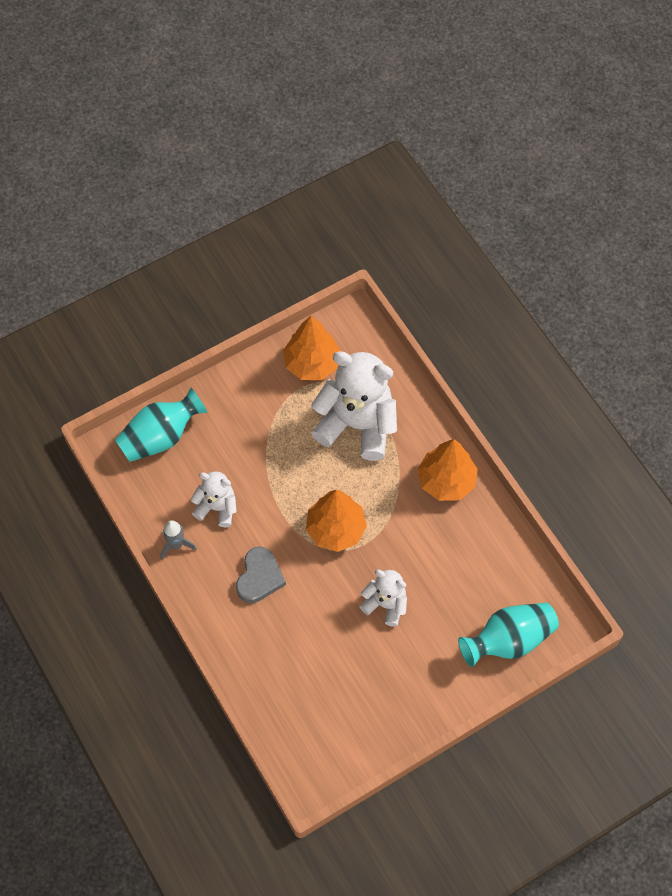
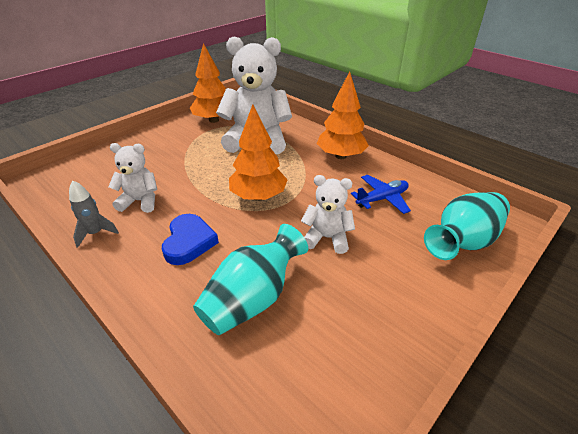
camera: 15 degrees left, 25 degrees down
turquoise vase [115,388,207,462] -> turquoise vase moved to [193,224,308,335]
grey heart [236,546,286,603] -> blue heart [162,214,219,265]
none -> blue plane [351,175,411,214]

